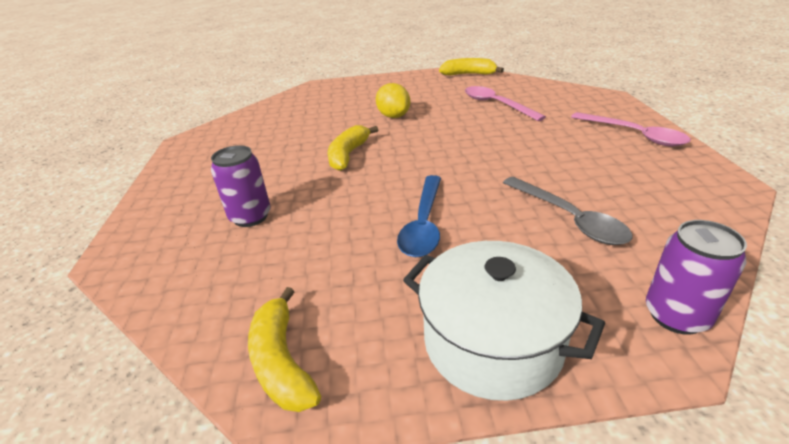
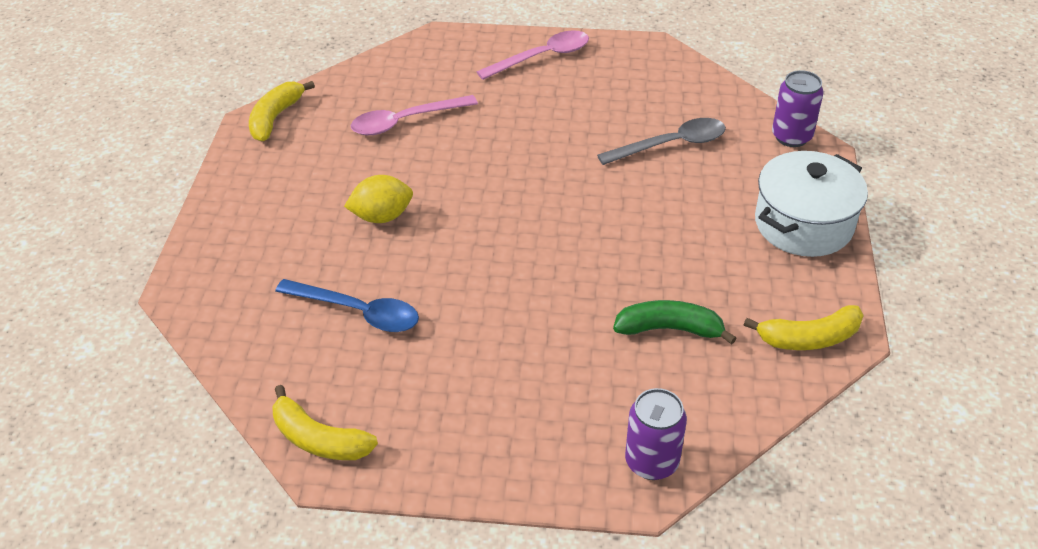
camera: 80 degrees left, 10 degrees up
purple can [211,145,271,227] -> purple can moved to [625,388,687,480]
yellow banana [328,125,378,171] -> yellow banana moved to [272,385,378,460]
blue spoon [397,175,441,257] -> blue spoon moved to [275,279,419,332]
none -> green banana [613,300,737,344]

